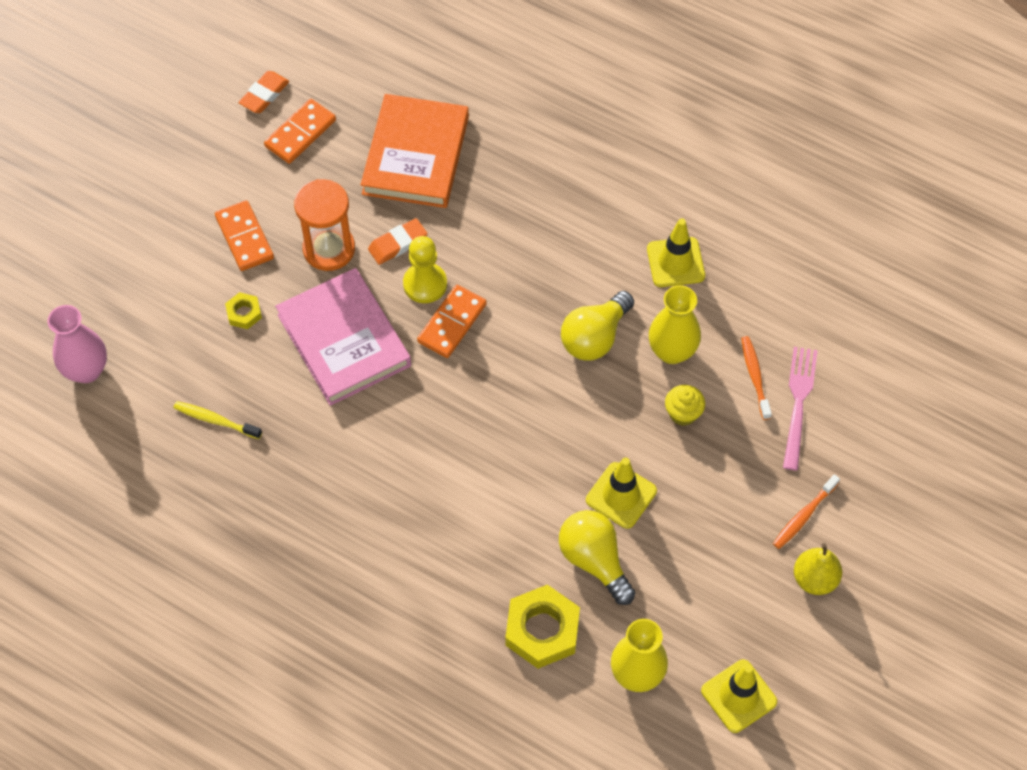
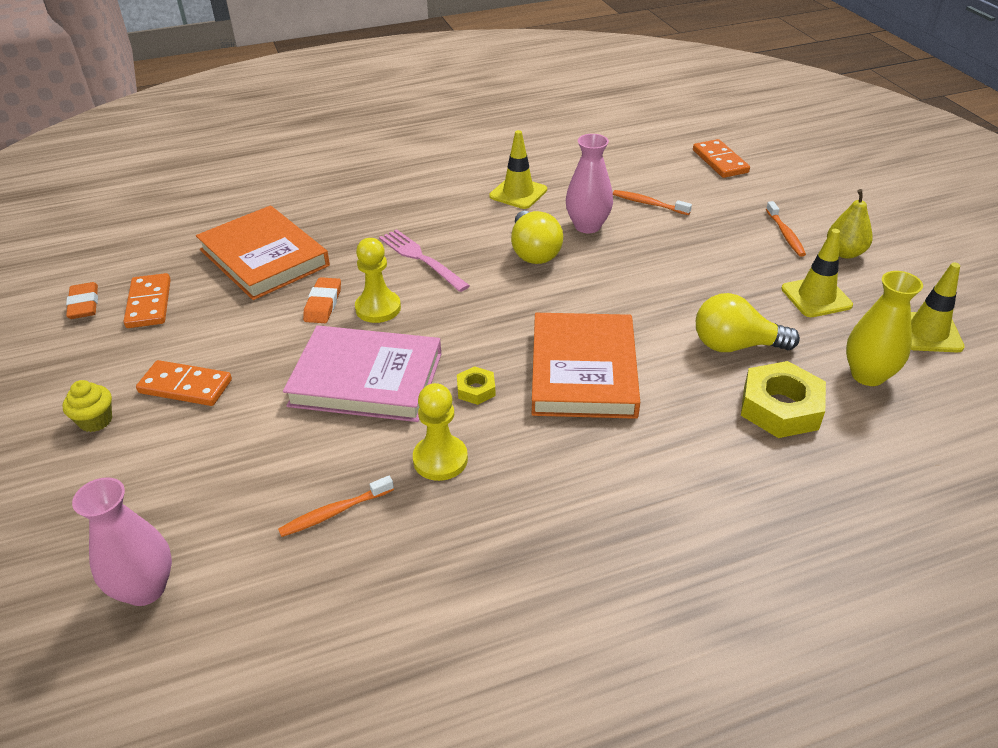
camera: 50 degrees left, 20 degrees down
yellow toothbrush [173,401,262,439] -> orange toothbrush [278,476,394,537]
yellow nut [225,292,262,329] -> yellow nut moved to [457,366,496,405]
orange hourglass [294,179,355,271] -> none
orange domino [417,285,487,358] -> orange domino moved to [693,139,750,178]
yellow traffic cone [586,458,657,529] -> yellow traffic cone moved to [781,229,853,317]
yellow vase [649,285,701,364] -> pink vase [566,134,613,233]
yellow cupcake [665,385,705,426] -> yellow cupcake moved to [62,380,112,432]
pink fork [783,347,818,471] -> pink fork moved to [379,229,470,292]
none -> yellow pawn [413,383,468,481]
none -> orange book [532,313,640,419]

